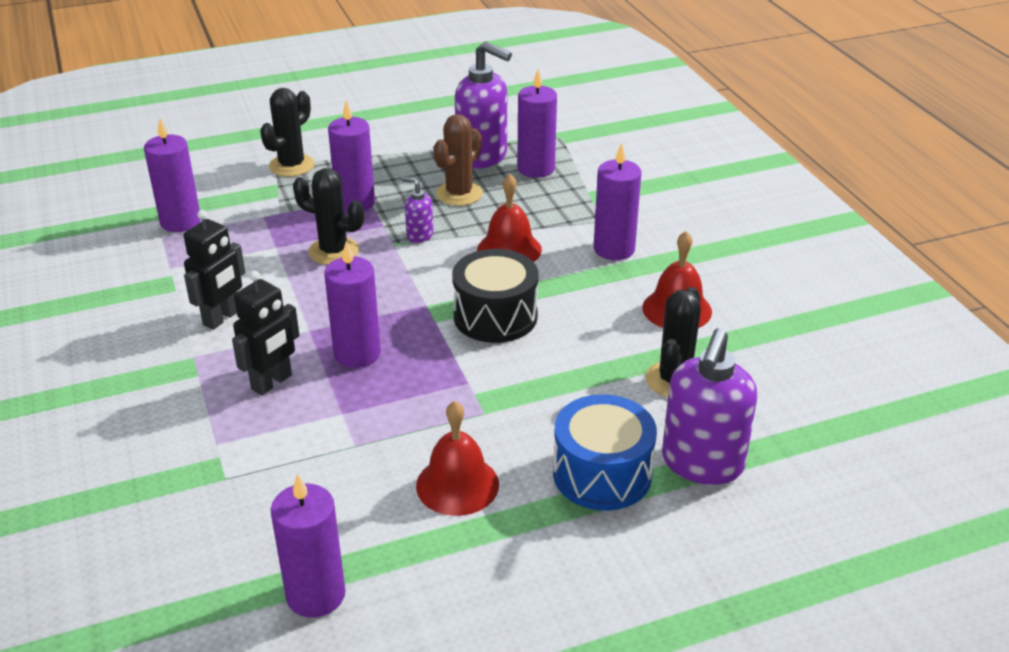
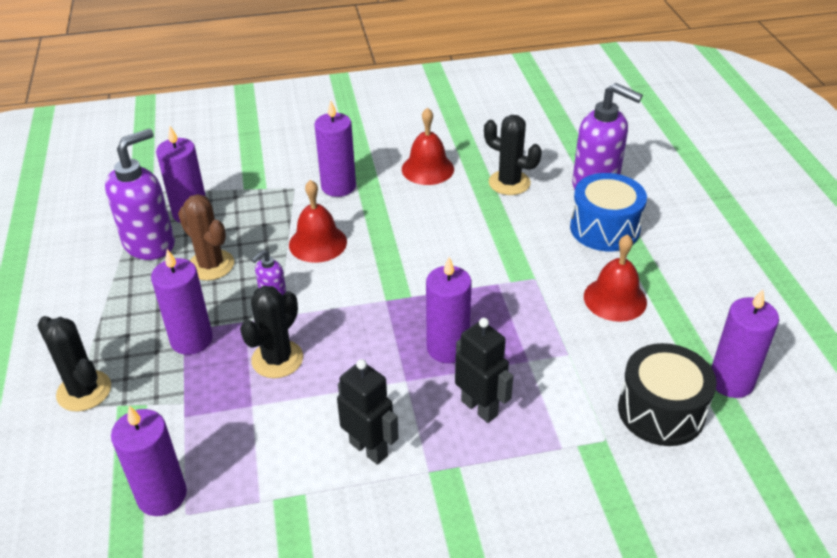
camera: 80 degrees left, 5 degrees up
black drum [452,249,539,343] -> black drum moved to [618,343,717,446]

